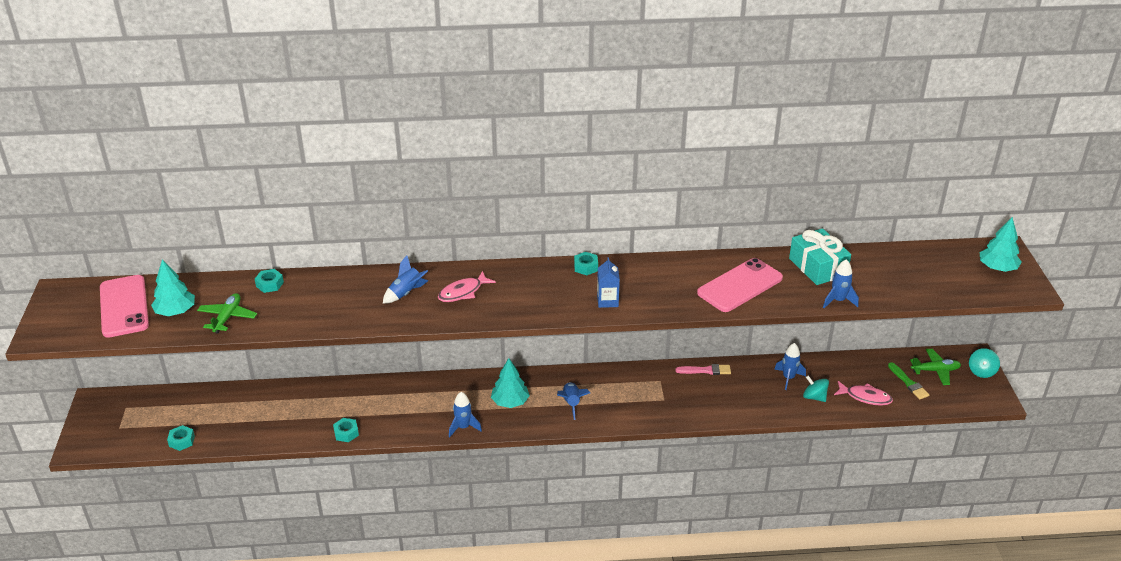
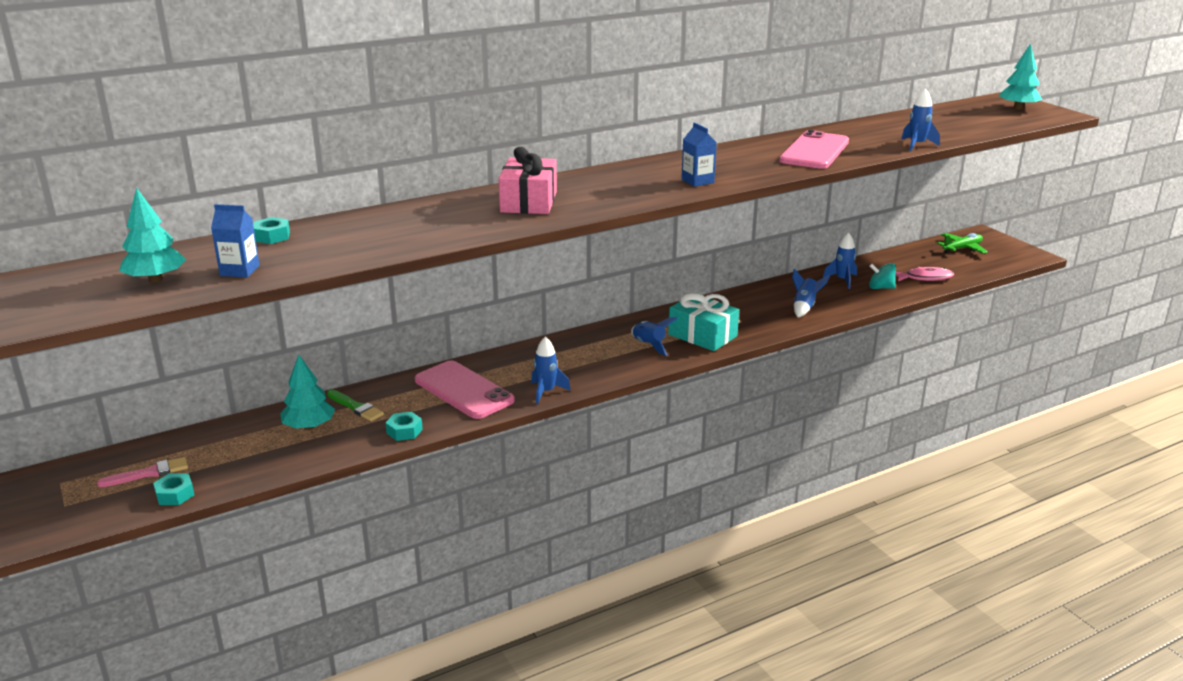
camera: 25 degrees left, 10 degrees down
pink phone [100,275,149,338] -> pink phone moved to [415,360,515,419]
green plane [197,293,257,333] -> blue carton [211,204,260,278]
blue rocket [383,255,428,304] -> blue rocket moved to [792,268,830,317]
pink fish [438,271,496,302] -> pink gift [499,147,557,214]
turquoise tree [491,358,530,408] -> turquoise tree moved to [280,355,335,430]
turquoise nut [574,252,598,275] -> none
pink brush [676,364,731,375] -> pink brush moved to [97,457,188,487]
turquoise gift [789,228,851,285] -> turquoise gift moved to [668,293,739,351]
green brush [888,362,930,399] -> green brush moved to [327,390,384,421]
turquoise spinning top [969,348,1000,378] -> none

